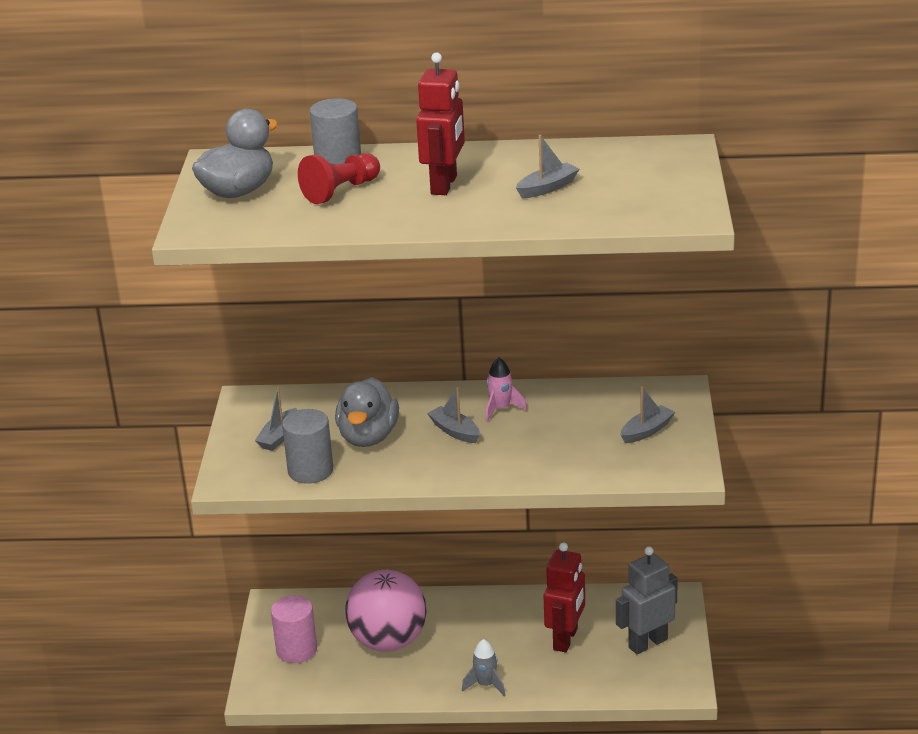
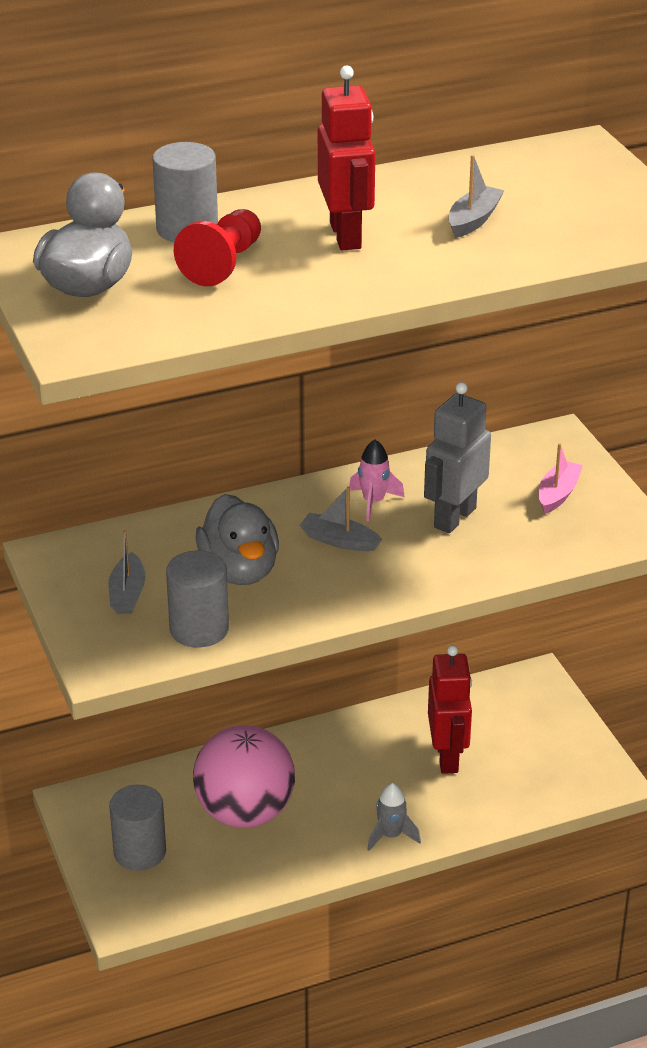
camera: 25 degrees left, 5 degrees up
pink cylinder [271,595,317,663] -> grey cylinder [109,785,166,871]
grey robot [616,546,678,654] -> grey robot moved to [424,382,491,533]
grey boat [621,387,675,443] -> pink boat [538,443,583,514]

